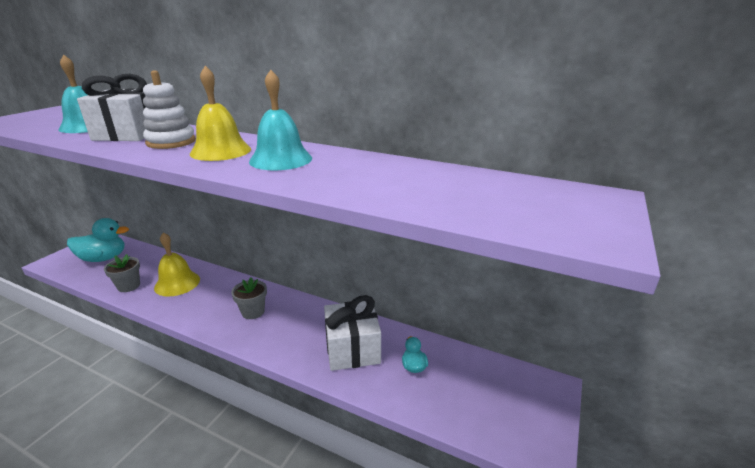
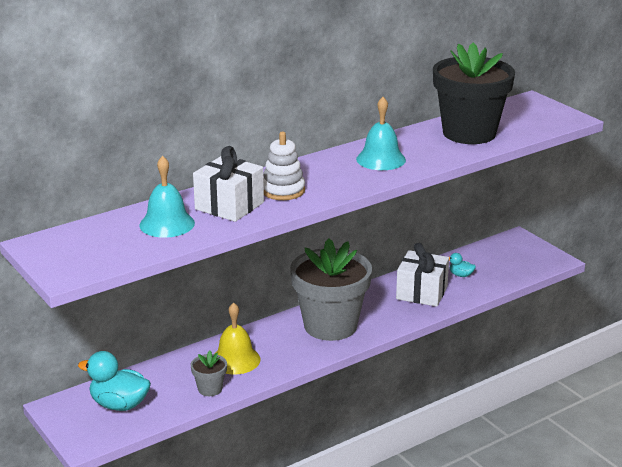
camera: 60 degrees left, 0 degrees up
turquoise duck [67,218,129,262] -> turquoise duck turned 90 degrees counterclockwise [78,351,151,411]
yellow bell [190,66,251,161] -> none
grey flower pot [231,278,267,319] -> grey flower pot [290,238,372,341], size x2.39
none -> black flower pot [433,43,515,144]

